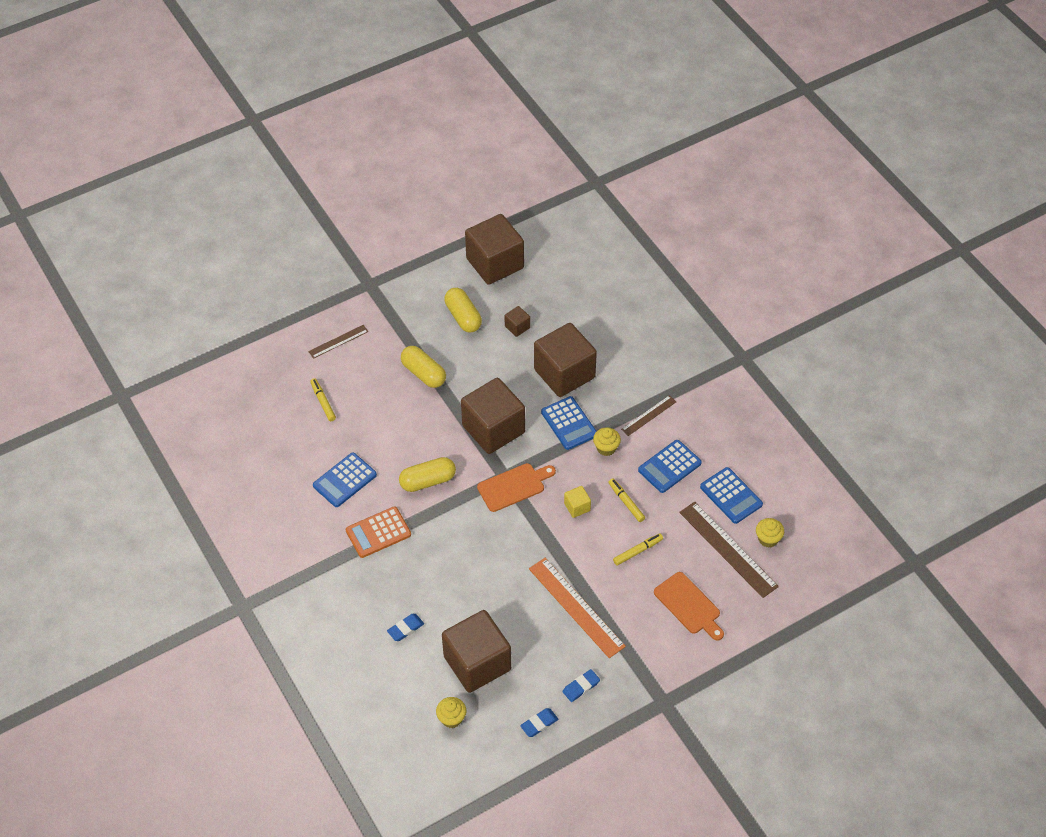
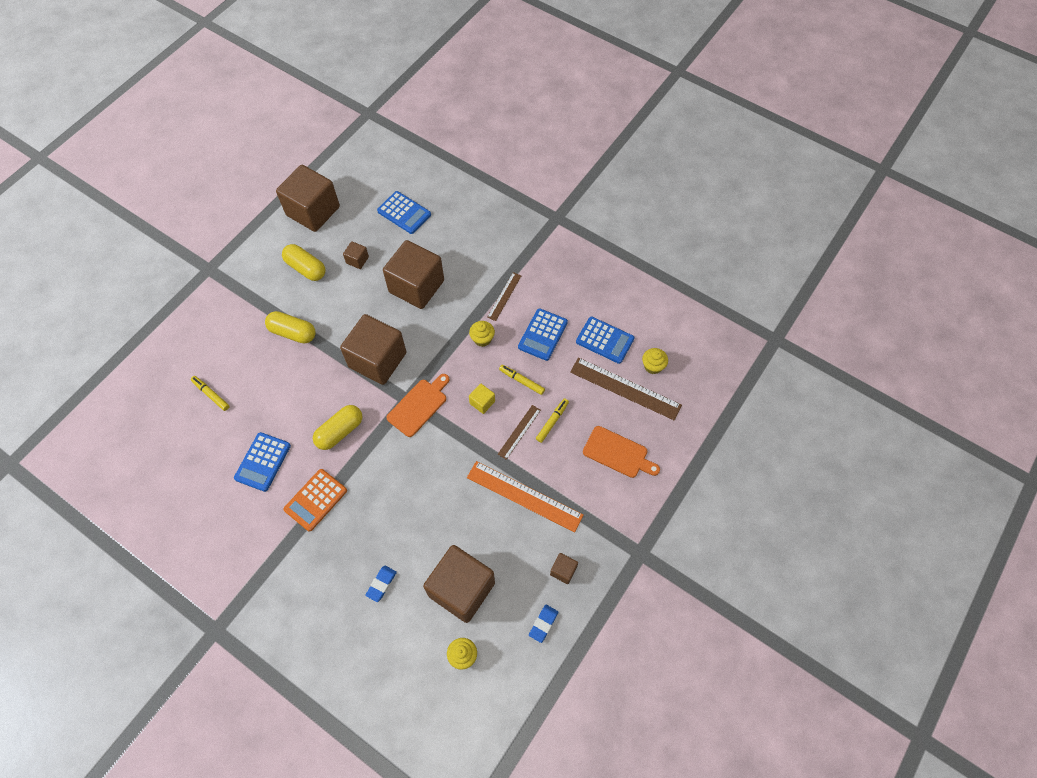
camera: 25 degrees left, 10 degrees up
brown ruler [308,325,368,359] -> brown ruler moved to [498,405,541,460]
blue calculator [541,396,597,450] -> blue calculator moved to [377,191,431,234]
blue eraser [562,669,600,702] -> brown cube [550,553,578,584]

